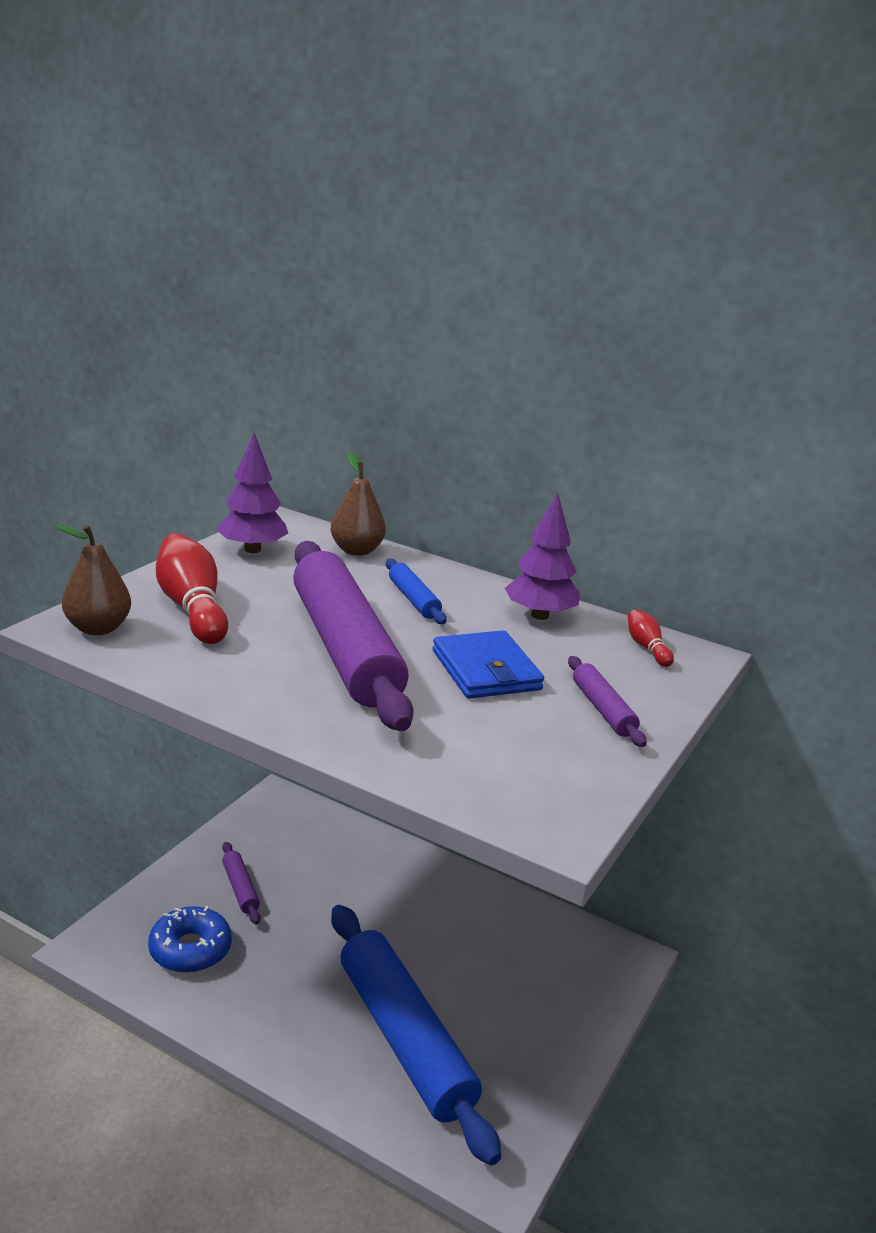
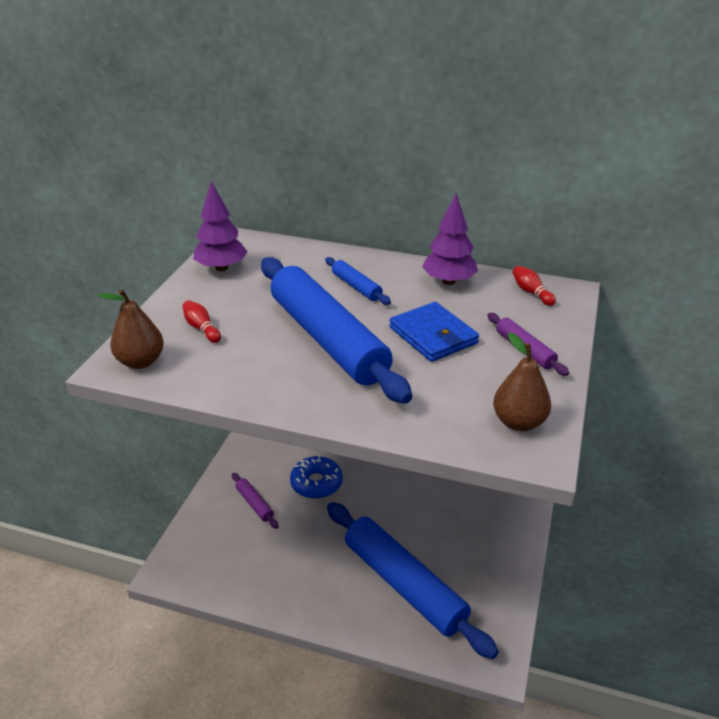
camera: 10 degrees left, 10 degrees up
blue donut [148,906,232,973] -> blue donut moved to [290,455,343,499]
red bowling pin [156,533,228,644] -> red bowling pin [182,300,221,343], size x0.50
purple rolling pin [293,541,414,731] -> blue rolling pin [261,257,412,404]
brown pear [331,453,386,556] -> brown pear moved to [493,332,551,431]

